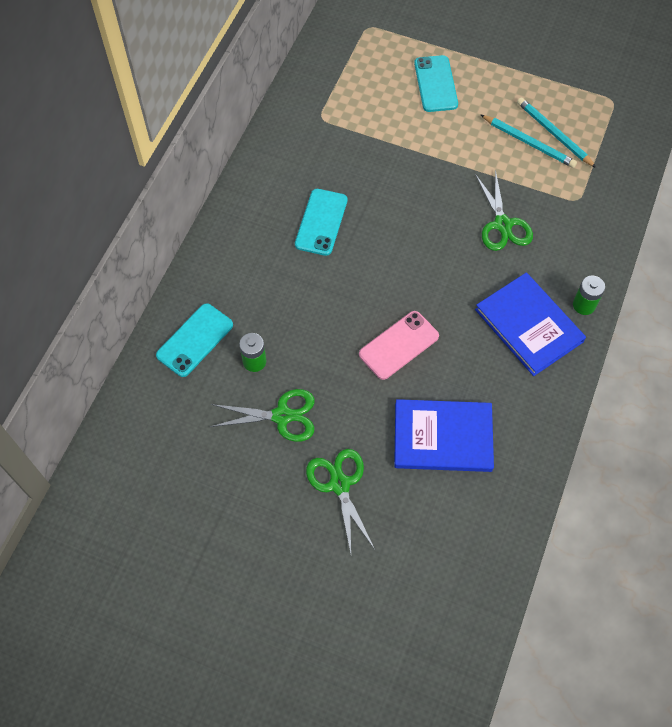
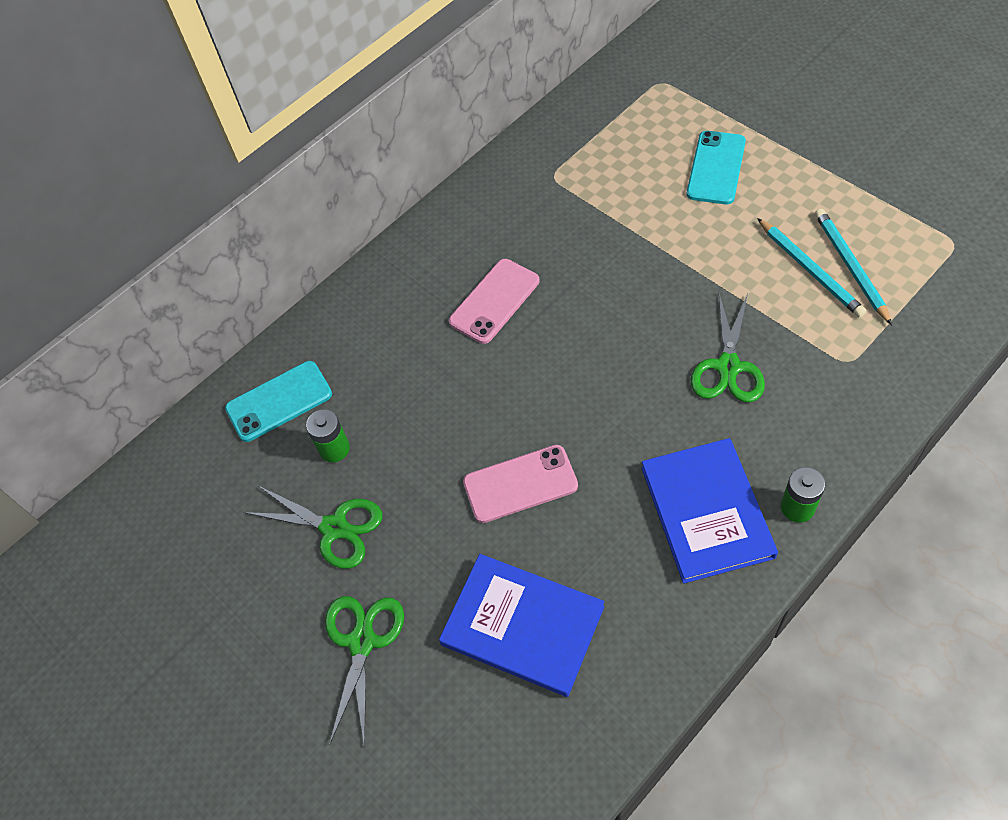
camera: 30 degrees right, 5 degrees down
turquoise phone [295,189,348,256] -> pink phone [449,259,540,344]

